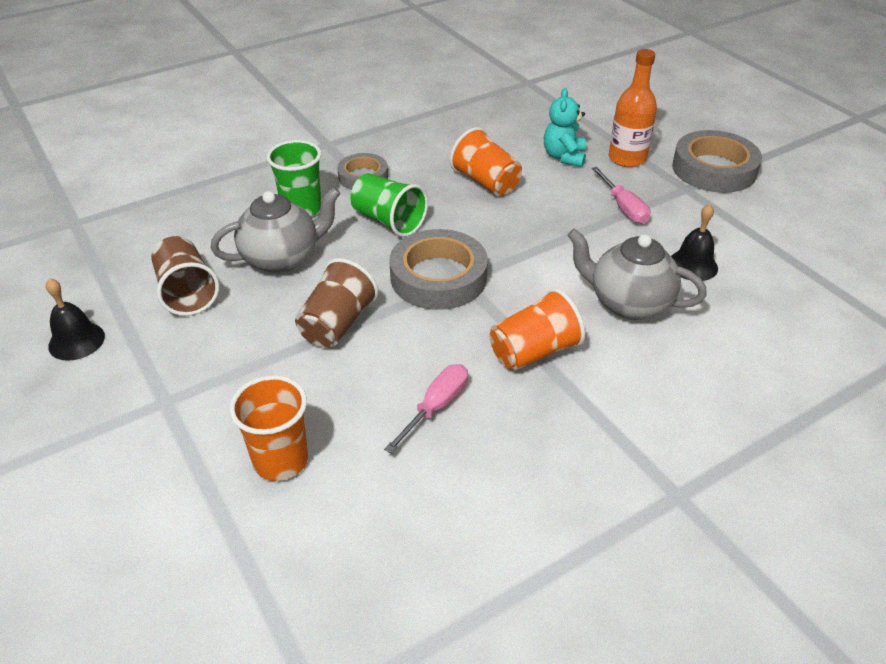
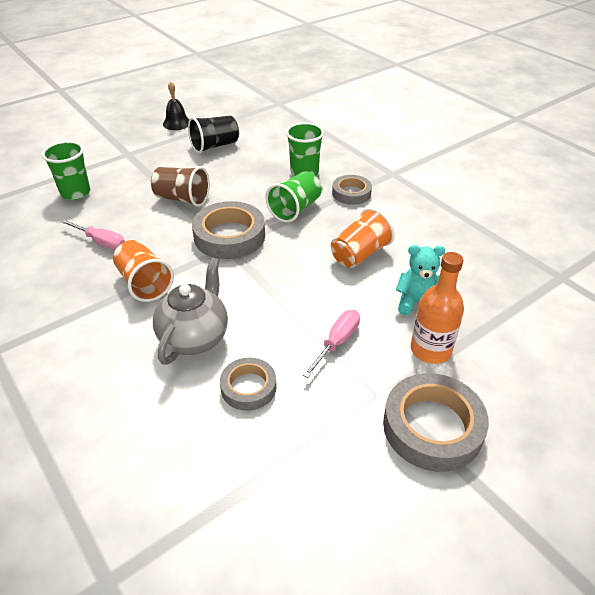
camera: 85 degrees right, 0 degrees up
brown cup [151,236,219,316] -> black cup [188,115,239,153]
grey teapot [211,187,341,273] -> none
orange cup [229,375,308,481] -> green cup [42,141,90,200]
pink screwdriver [592,167,651,224] -> pink screwdriver turned 150 degrees clockwise [303,310,360,378]
black bell [671,204,718,281] -> grey tape [220,357,277,411]

